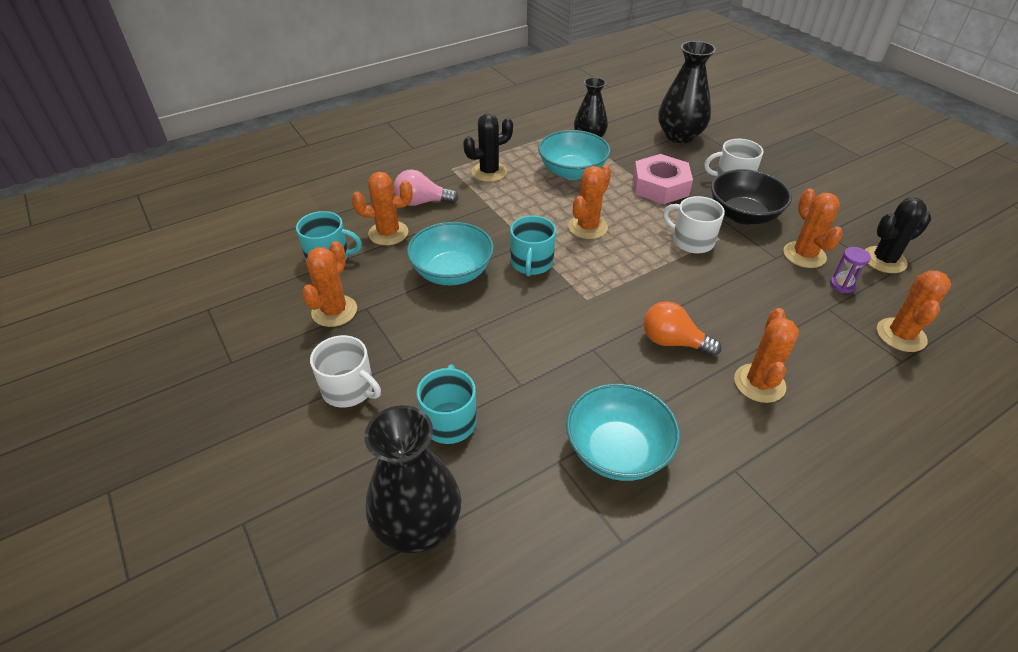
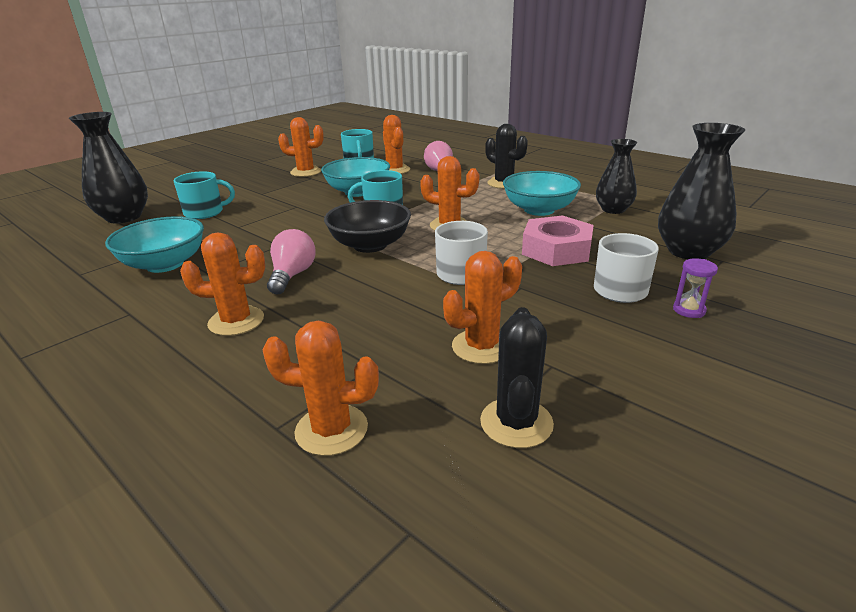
camera: 75 degrees right, 15 degrees down
white mug [310,335,381,408] -> none
orange light bulb [644,301,721,357] -> pink light bulb [267,229,316,294]
black bowl [711,169,792,224] -> black bowl moved to [324,200,411,253]
purple hourglass [830,247,871,293] -> purple hourglass moved to [673,258,718,318]
black cactus [865,198,931,273] -> black cactus turned 45 degrees clockwise [480,307,554,448]

